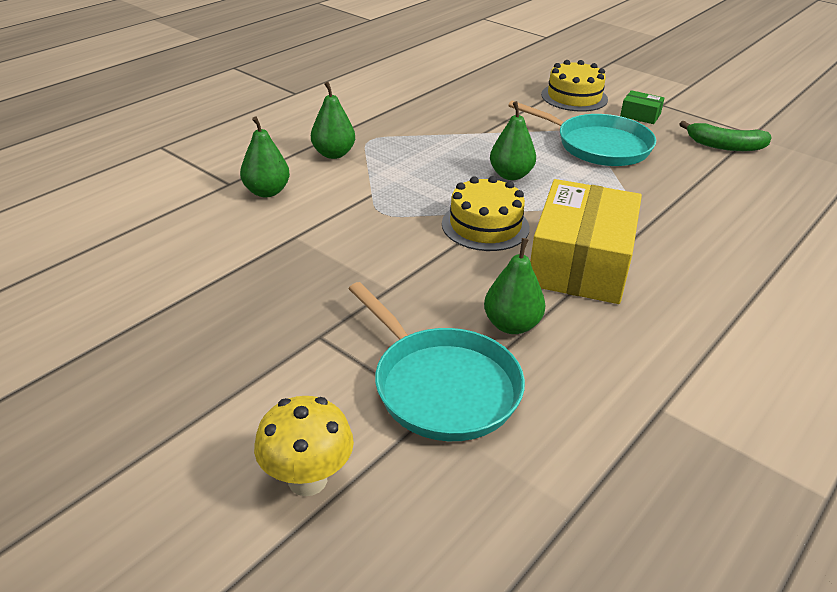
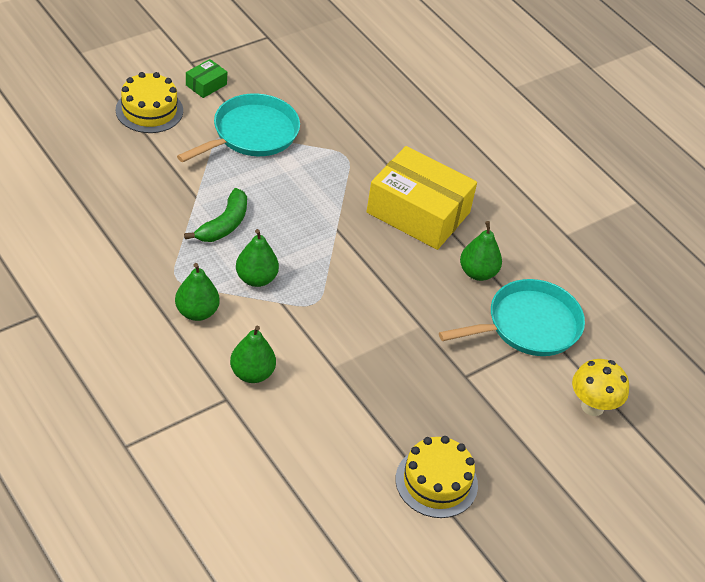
camera: 80 degrees left, 10 degrees up
yellow cake [442,176,530,251] -> yellow cake moved to [396,436,478,518]
green pear [490,101,536,180] -> green pear moved to [236,229,279,287]
green banana [679,121,772,151] -> green banana moved to [184,188,247,242]

